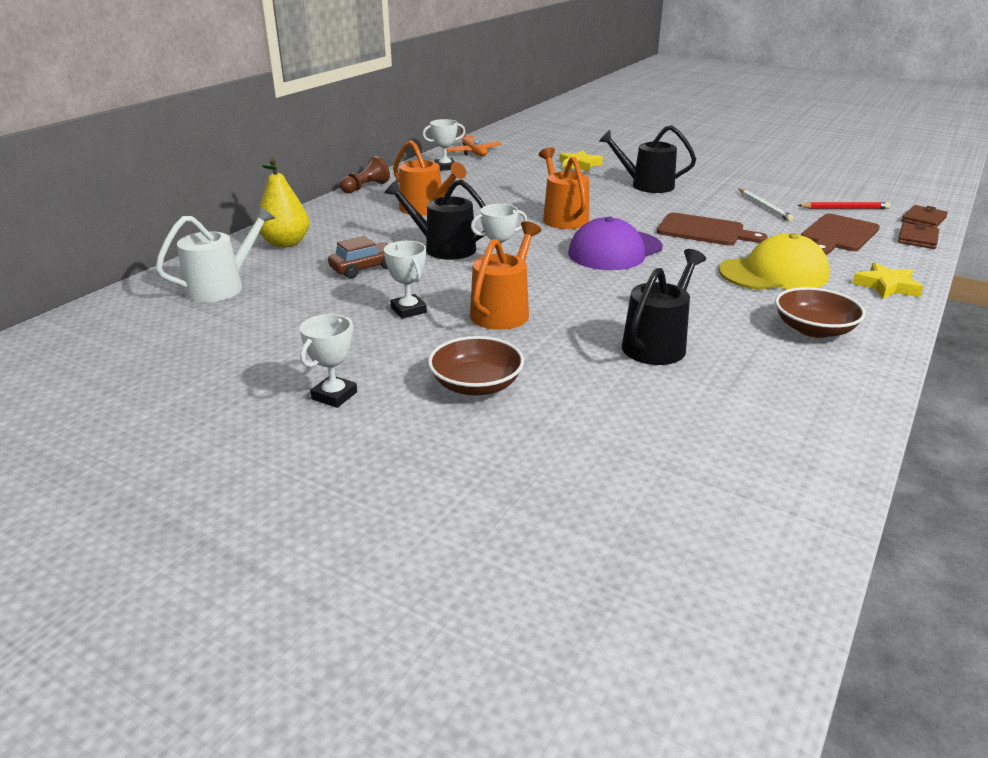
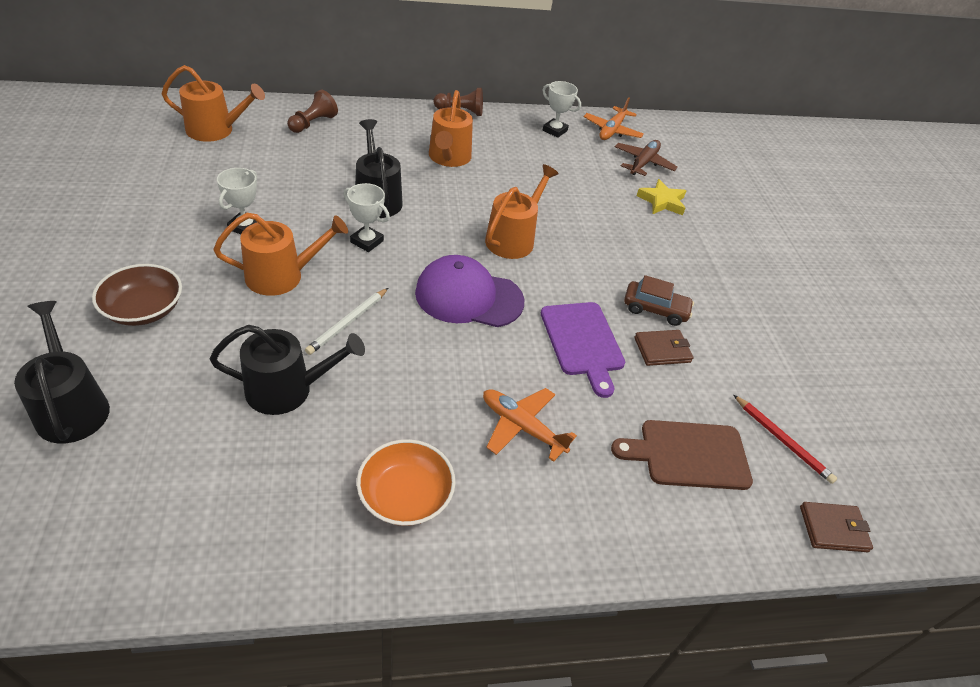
camera: 45 degrees right, 15 degrees up
white watering can [156,206,275,302] -> orange watering can [162,65,265,142]
yellow pear [256,158,309,248] -> brown pawn [287,90,338,133]
white trophy [300,314,357,408] -> none
brown car [328,236,388,279] -> brown car moved to [624,275,694,326]
black watering can [599,125,696,193] -> black watering can moved to [14,301,110,443]
brown cutting board [657,213,768,245] -> purple cutting board [541,302,625,398]
yellow cap [719,233,830,290] -> orange plane [483,388,577,462]
white pencil [739,189,794,222] -> white pencil moved to [305,288,388,355]
brown bowl [775,287,866,338] -> orange bowl [357,439,455,526]
yellow star [852,262,923,299] -> none
brown wallet [898,223,939,249] -> brown wallet moved to [634,330,693,366]
none -> brown plane [615,140,678,176]

